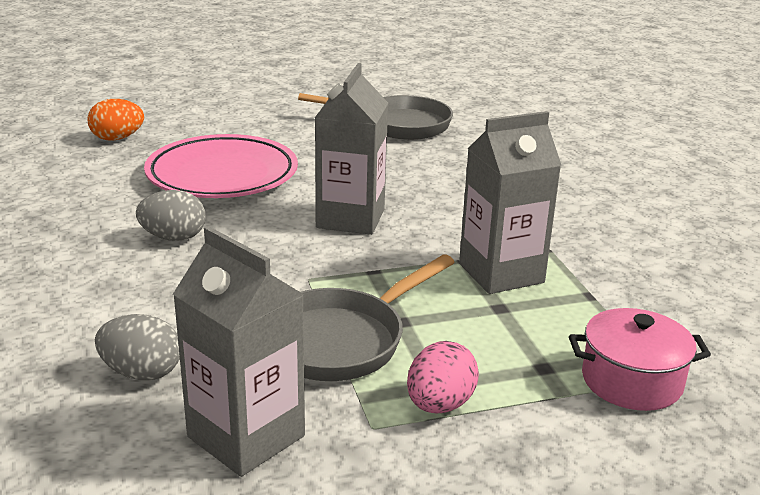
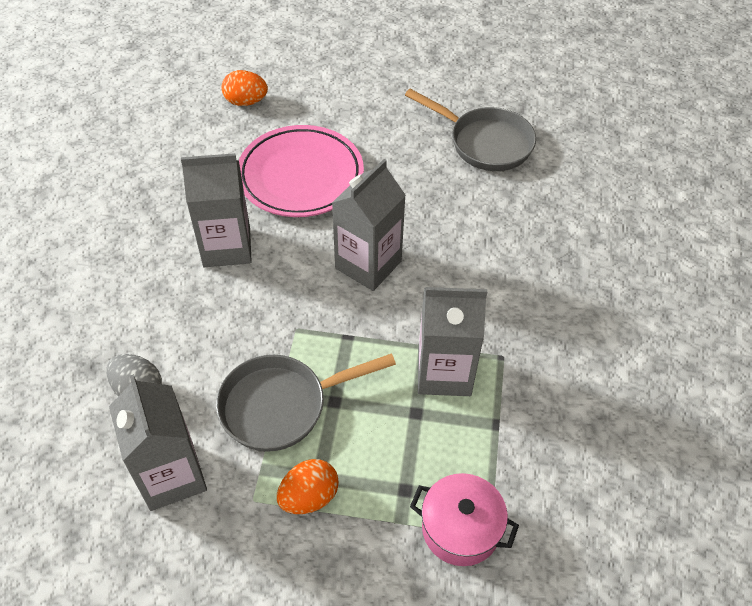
camera: 25 degrees right, 25 degrees up
grey egg [136,190,206,241] -> grey carton [181,153,252,267]
pink egg [407,341,479,413] -> orange egg [277,459,339,514]

